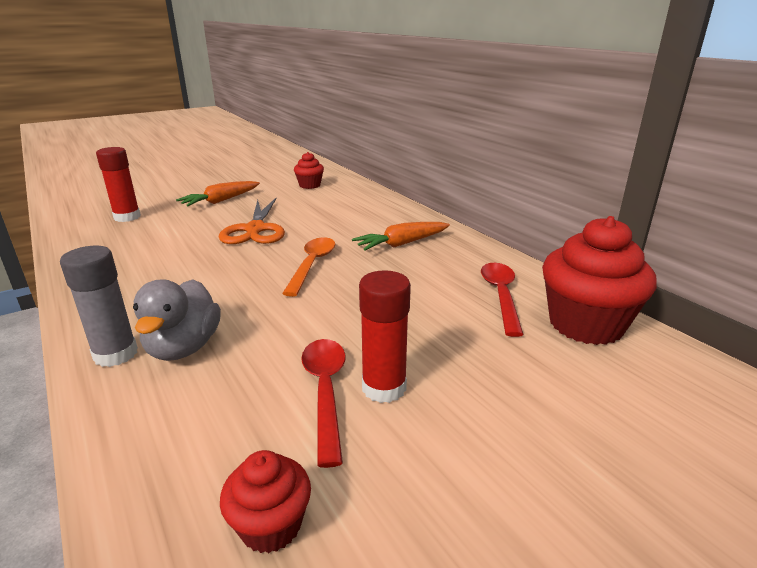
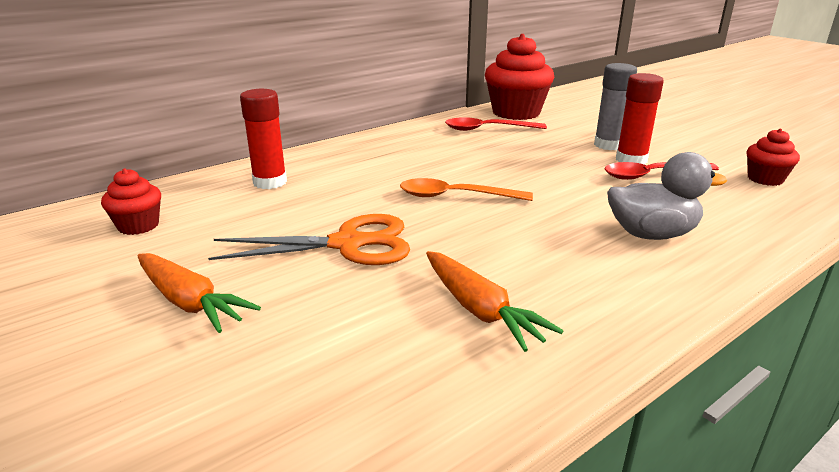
camera: 95 degrees left, 0 degrees up
grey glue stick [60,246,138,367] -> grey glue stick moved to [594,63,637,150]
red glue stick [96,147,141,222] -> red glue stick moved to [240,89,287,189]
orange carrot [352,222,450,251] -> orange carrot moved to [426,251,563,352]

